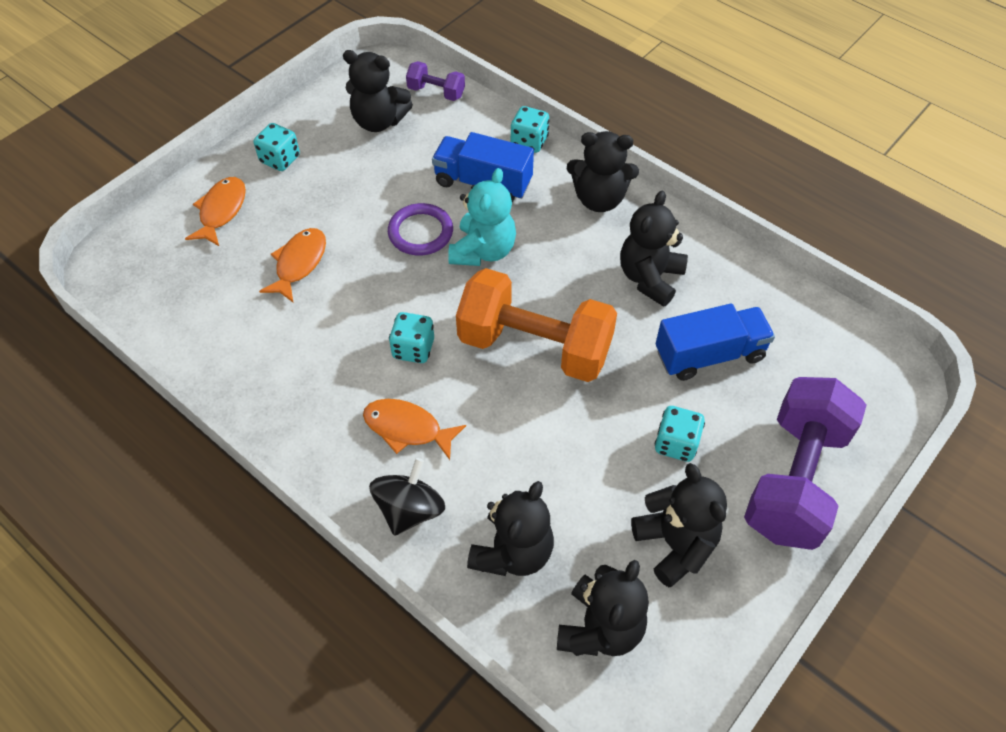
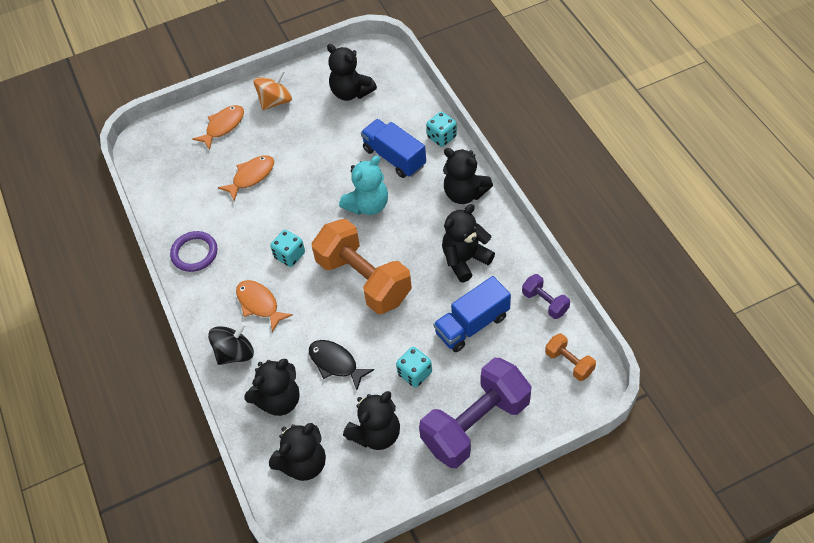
camera: 30 degrees right, 0 degrees up
turquoise dice [254,123,300,171] -> orange spinning top [254,70,292,110]
purple ring [388,203,453,256] -> purple ring moved to [170,231,217,272]
purple dumbbell [406,61,465,101] -> purple dumbbell moved to [522,274,570,319]
black teddy bear [631,463,727,587] -> black teddy bear turned 45 degrees clockwise [343,391,400,450]
blue truck [656,304,775,381] -> blue truck turned 135 degrees clockwise [433,276,511,352]
none -> black fish [309,340,374,390]
none -> orange dumbbell [545,333,596,381]

